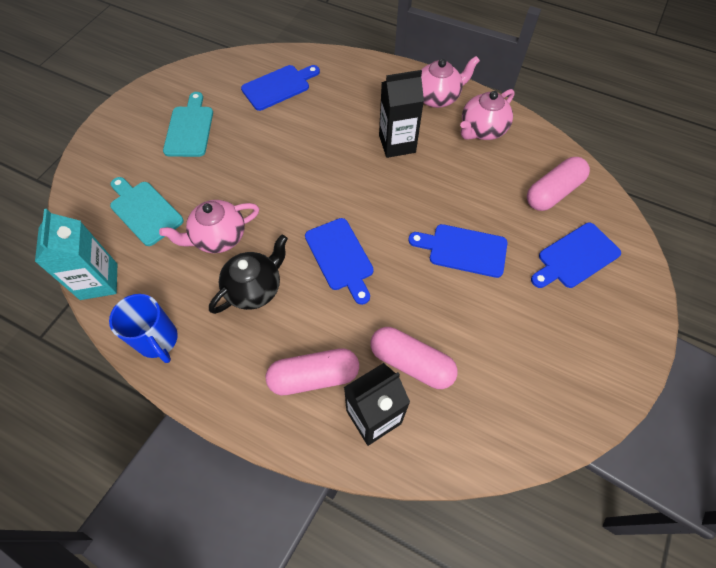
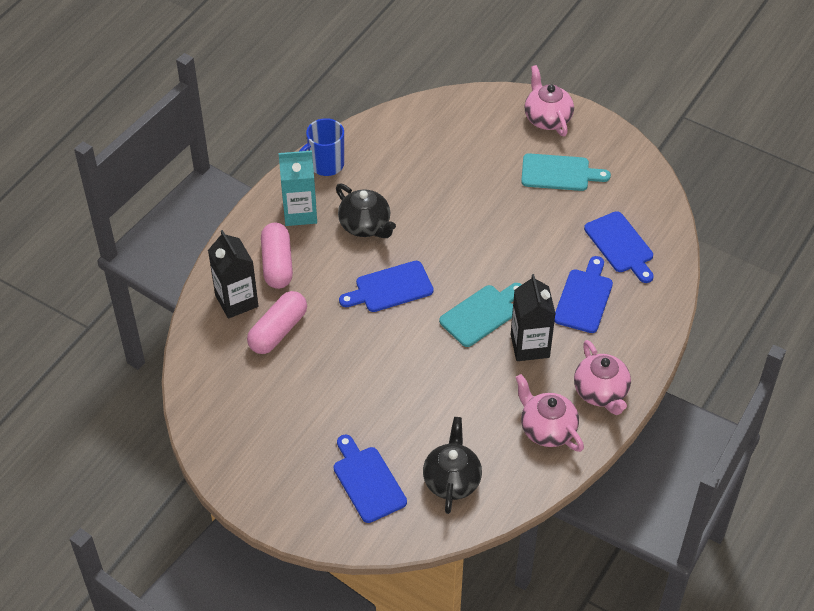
camera: 95 degrees right, 10 degrees down
turquoise carton [35,209,117,300] -> turquoise carton moved to [279,150,317,226]
turquoise cutting board [110,177,184,246] -> turquoise cutting board moved to [439,283,522,347]
pink teapot [159,200,259,253] -> pink teapot moved to [524,65,574,136]
blue cutting board [408,224,507,278] -> blue cutting board moved to [554,256,613,333]
pink capsule [527,157,590,211] -> black teapot [423,417,482,514]

